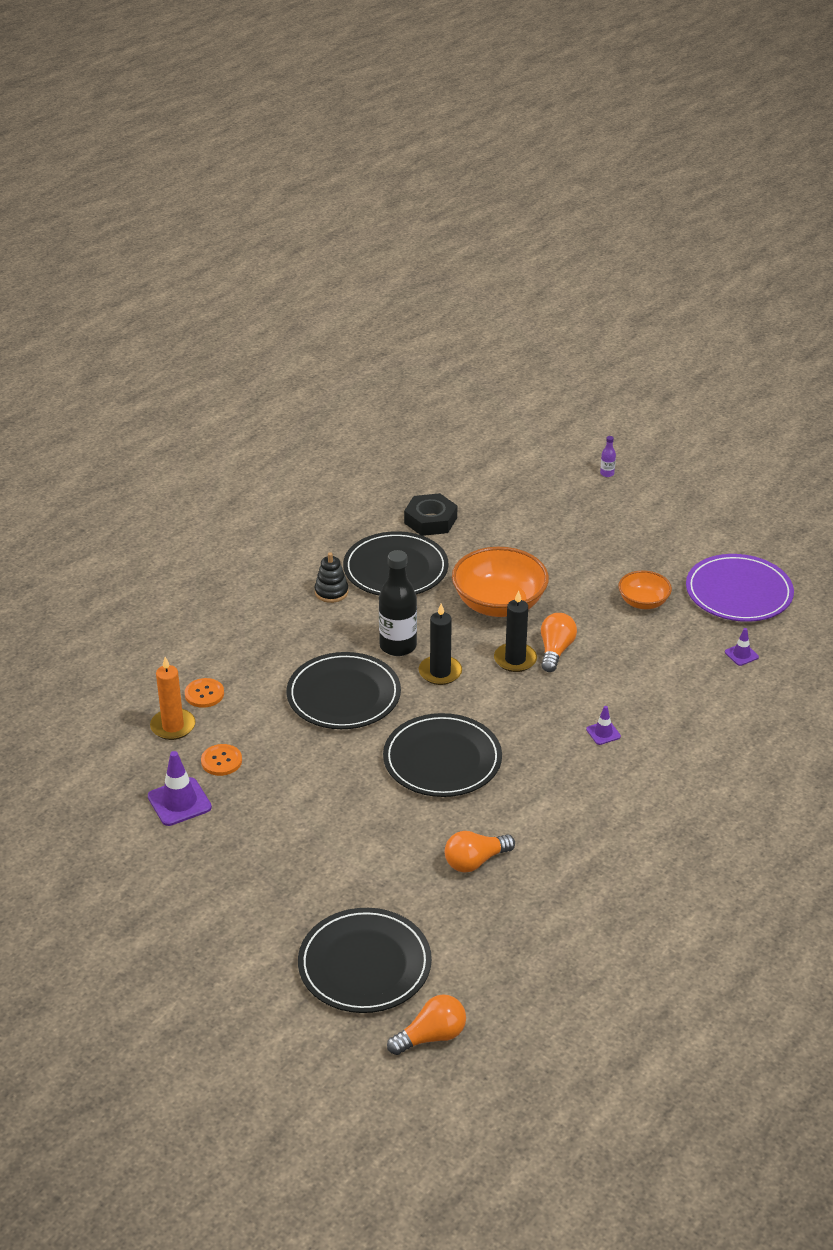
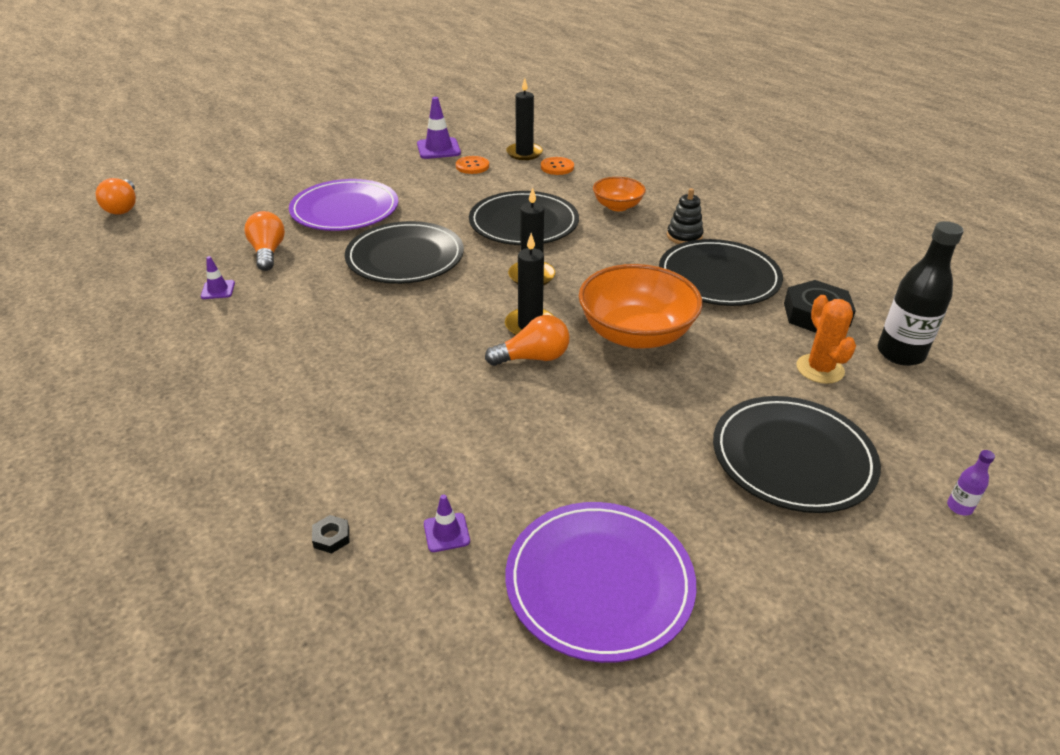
camera: 105 degrees right, 0 degrees up
orange candle [150,657,195,740] -> black candle [506,78,543,160]
black plate [298,908,432,1013] -> black plate moved to [713,396,881,513]
black bottle [379,550,417,656] -> black bottle moved to [877,221,964,366]
orange light bulb [541,613,577,672] -> orange light bulb turned 45 degrees counterclockwise [485,315,570,366]
purple traffic cone [586,706,621,745] -> purple traffic cone moved to [201,256,235,299]
orange bowl [618,570,672,609] -> orange bowl moved to [593,177,646,211]
none -> purple plate [289,179,398,231]
none -> black nut [312,515,349,553]
none -> orange cactus [796,295,856,384]

